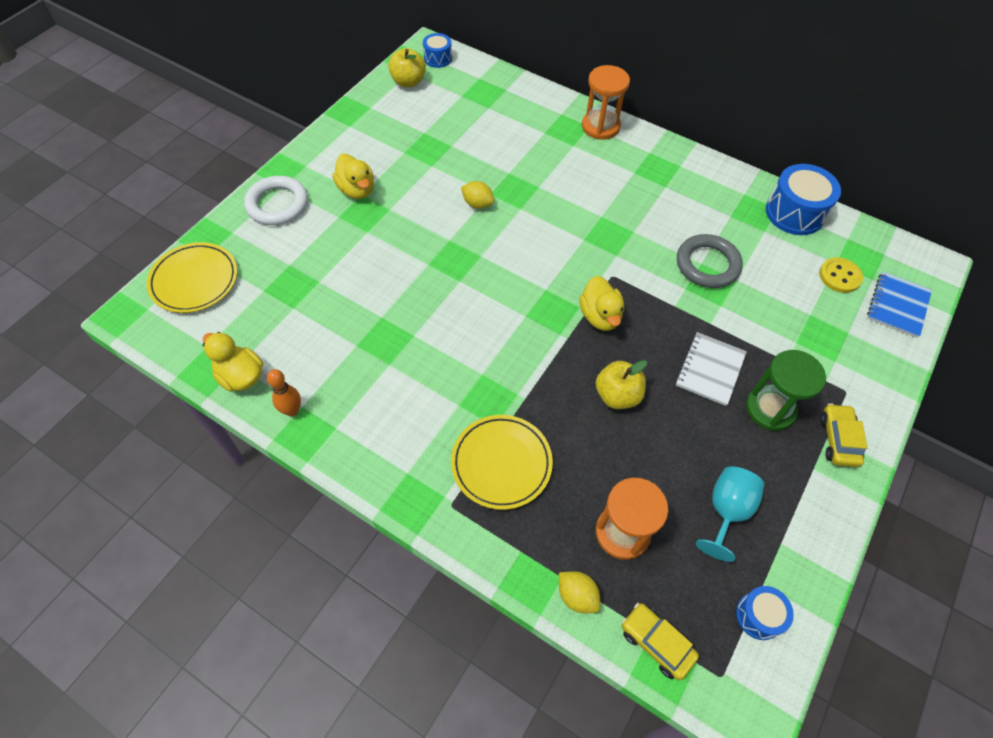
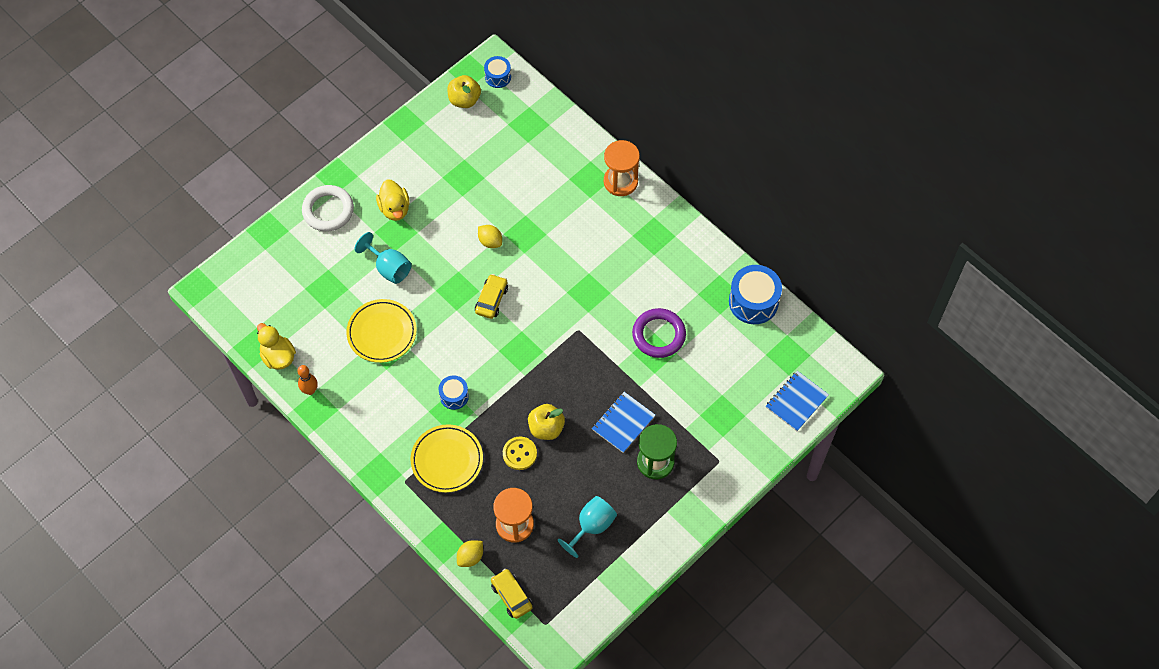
camera: 15 degrees right, 5 degrees up
yellow plate [146,242,237,313] -> yellow plate moved to [346,299,417,363]
yellow lemon [559,571,600,613] -> yellow lemon turned 75 degrees clockwise [457,540,483,567]
yellow duck [579,276,624,331] -> none
white notebook [676,332,747,406] -> blue notebook [592,392,655,453]
grey ring [677,234,743,288] -> purple ring [632,308,686,358]
blue drum [736,586,794,640] -> blue drum moved to [439,375,469,410]
yellow button [819,257,863,293] -> yellow button moved to [503,436,537,470]
yellow car [820,403,868,467] -> yellow car moved to [475,274,508,319]
none -> turquoise goblet [355,232,412,284]

